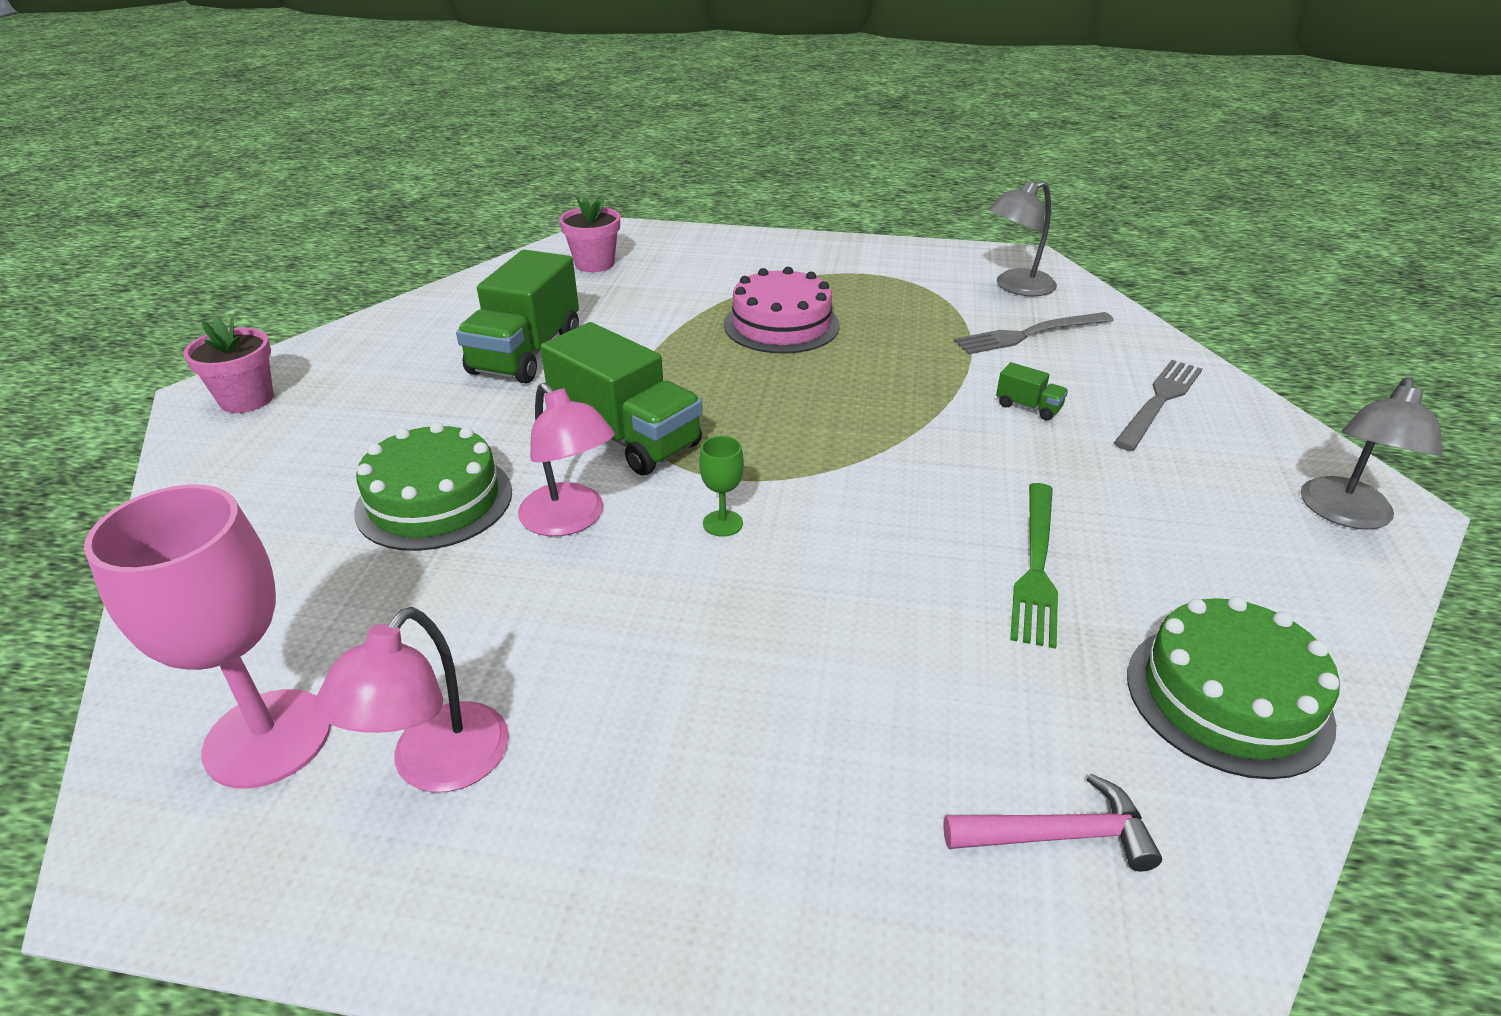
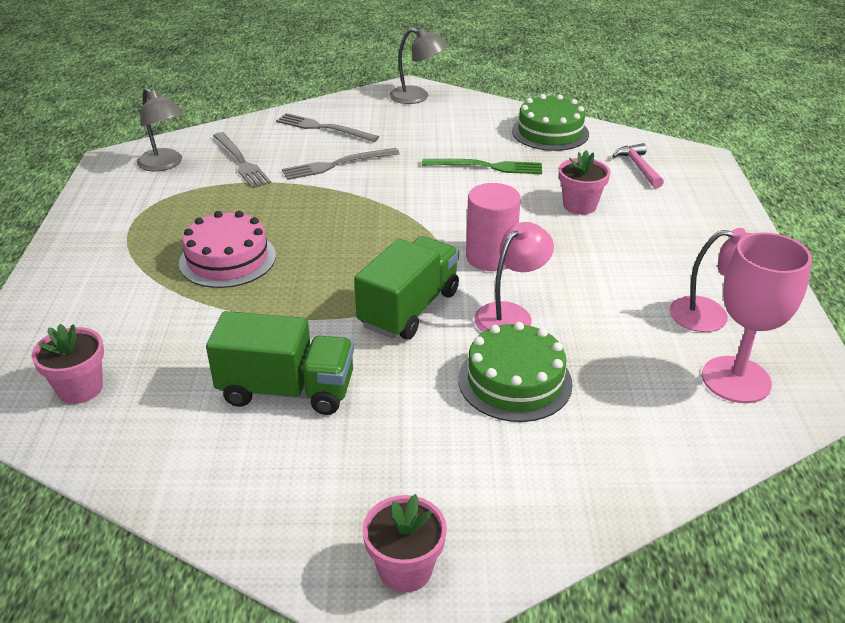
camera: 100 degrees left, 0 degrees up
green goblet [699,436,744,537] -> pink cylinder [466,183,521,271]
green truck [996,362,1068,420] -> grey fork [282,148,400,180]
none -> pink flower pot [559,150,610,215]

